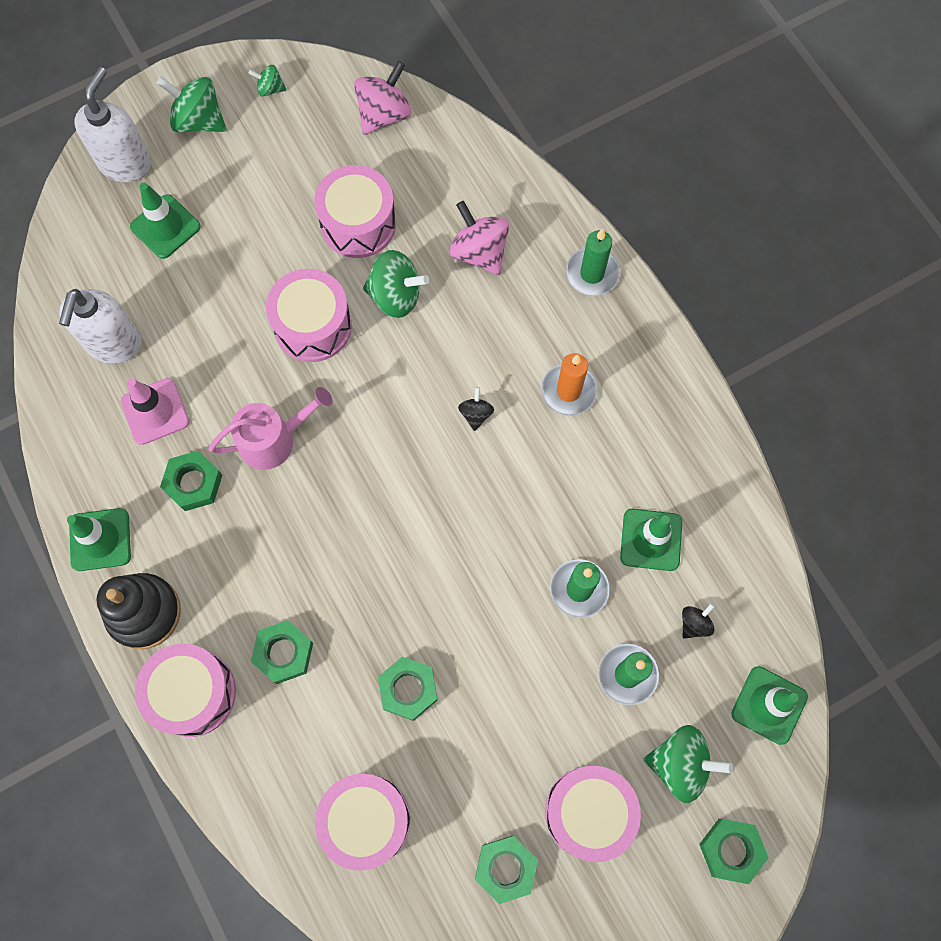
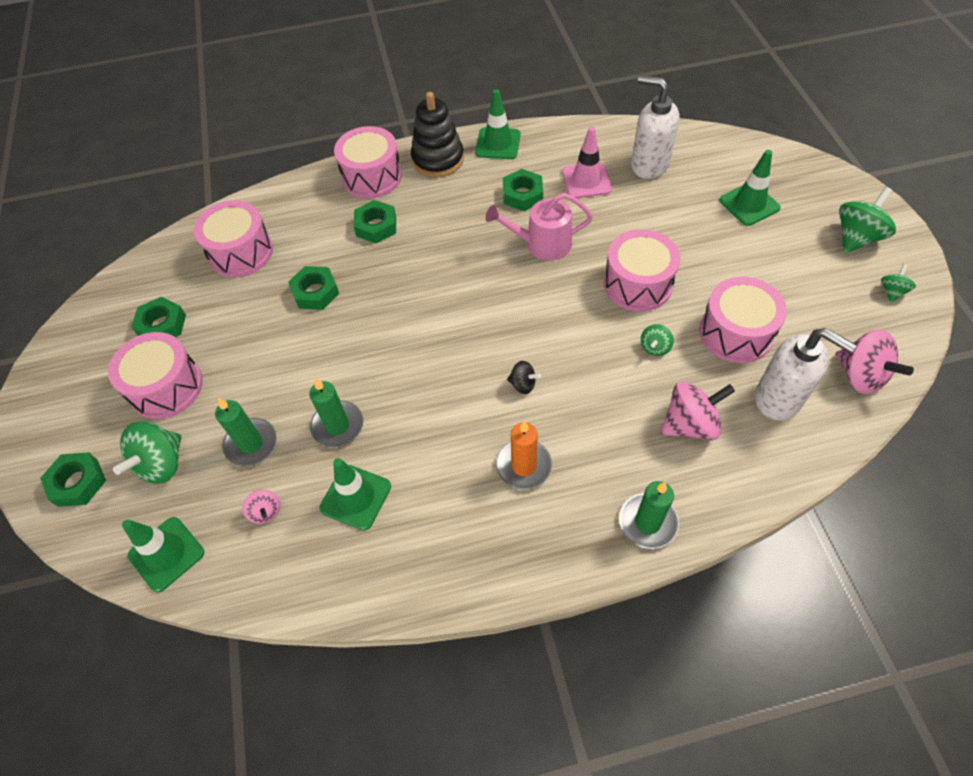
camera: 110 degrees right, 15 degrees down
white soap dispenser [74,67,151,183] -> white soap dispenser moved to [755,328,856,420]
pink watering can [209,387,333,470] -> pink watering can turned 90 degrees clockwise [485,193,593,261]
green spinning top [363,250,429,318] -> green spinning top [641,324,674,356], size x0.53
black spinning top [682,603,715,639] -> pink spinning top [242,490,280,524]

